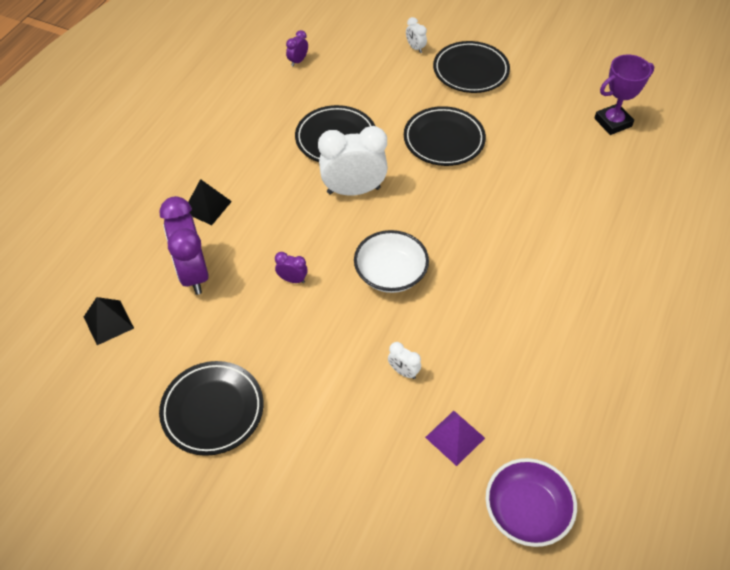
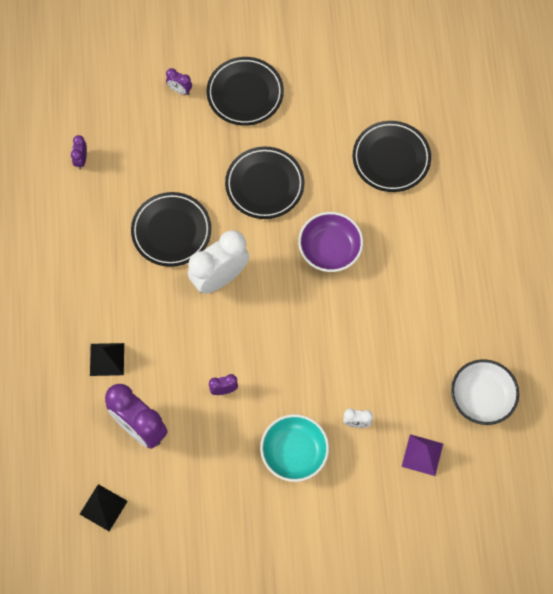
camera: 30 degrees left, 15 degrees up
black plate [159,361,264,456] -> black plate moved to [353,121,431,192]
white bowl [354,230,429,293] -> white bowl moved to [451,359,519,425]
white clock [406,17,427,53] -> purple clock [166,68,192,95]
purple bowl [486,458,577,547] -> purple bowl moved to [298,212,363,272]
purple trophy [594,54,654,135] -> none
none -> turquoise bowl [260,414,329,482]

